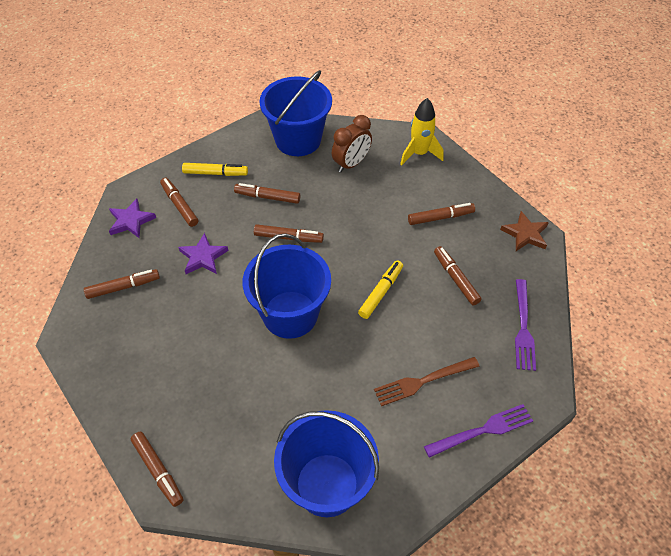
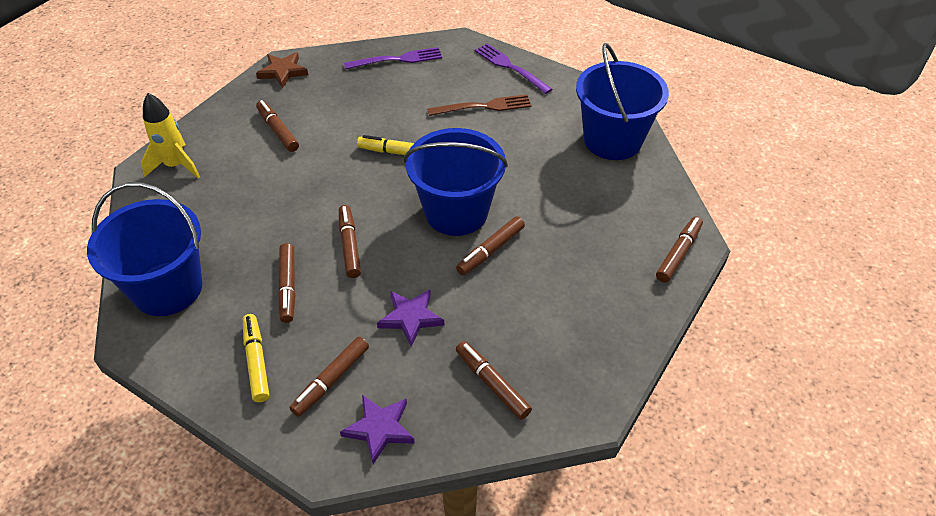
camera: 110 degrees left, 5 degrees down
brown clock [332,115,372,173] -> none
brown fork [374,357,480,406] -> brown fork turned 60 degrees counterclockwise [427,94,532,116]
brown marker [434,246,482,305] -> brown marker moved to [456,216,525,275]

